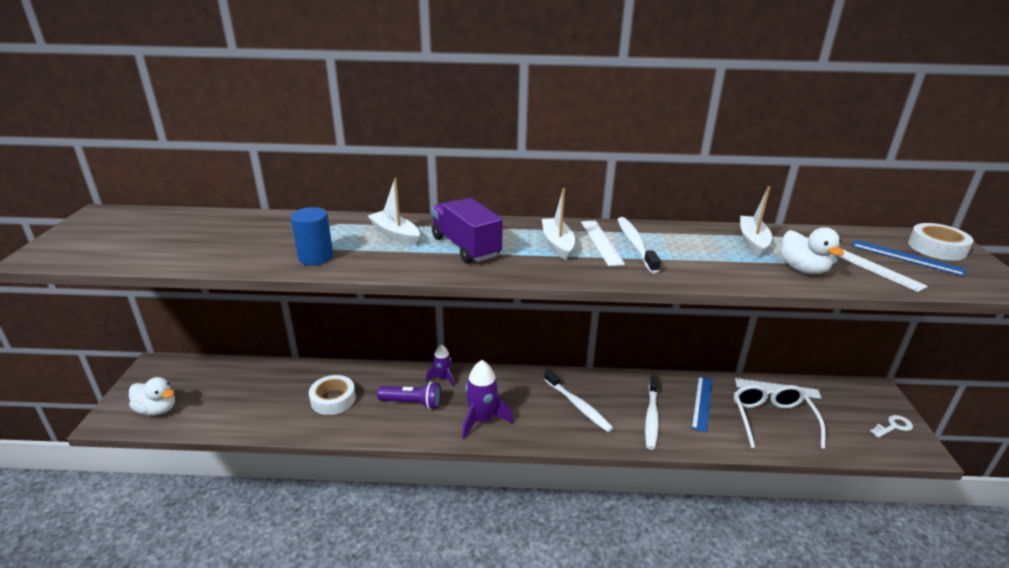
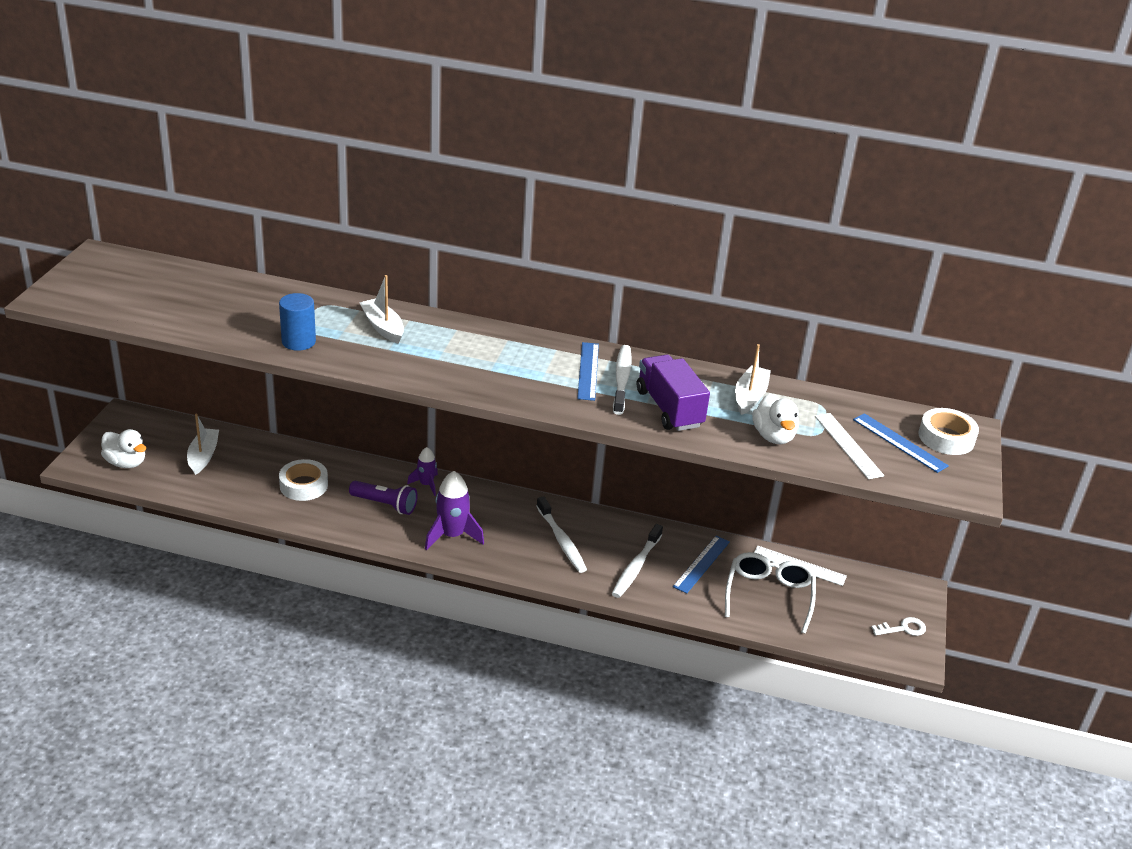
camera: 10 degrees right, 5 degrees up
purple truck [431,198,503,263] -> purple truck moved to [637,355,710,431]
white boat [542,188,575,260] -> white boat moved to [187,414,219,475]
white ruler [581,220,625,266] -> blue ruler [577,342,599,401]

